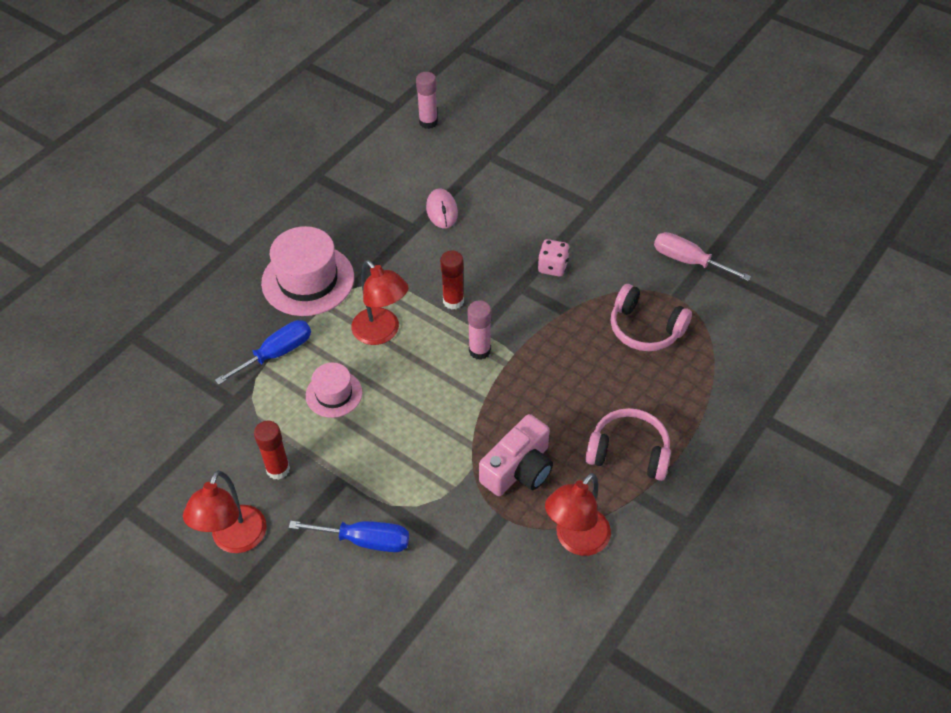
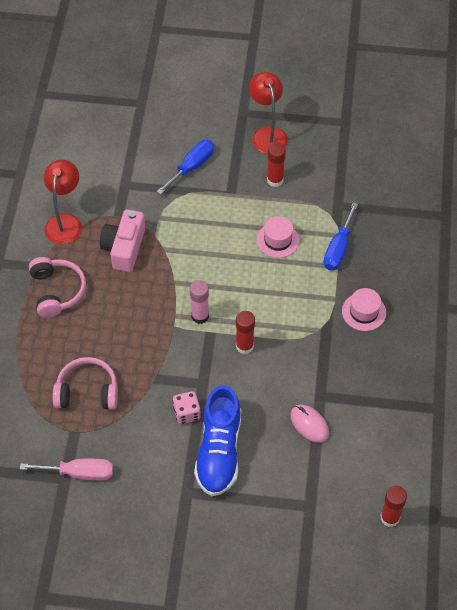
camera: 150 degrees right, 5 degrees up
pink hat [261,226,354,316] -> pink hat [342,288,386,331], size x0.57
blue screwdriver [289,521,409,552] -> blue screwdriver turned 150 degrees clockwise [157,140,214,195]
red lamp [351,260,408,345] -> none
pink glue stick [416,72,438,129] -> red glue stick [380,486,407,527]
pink headphones [586,408,671,481] -> pink headphones turned 90 degrees counterclockwise [29,257,86,318]
none -> blue shoe [194,385,241,496]

